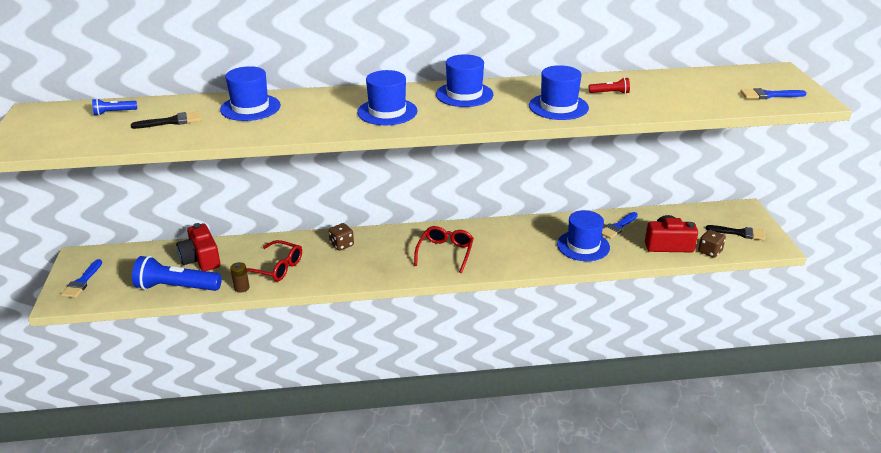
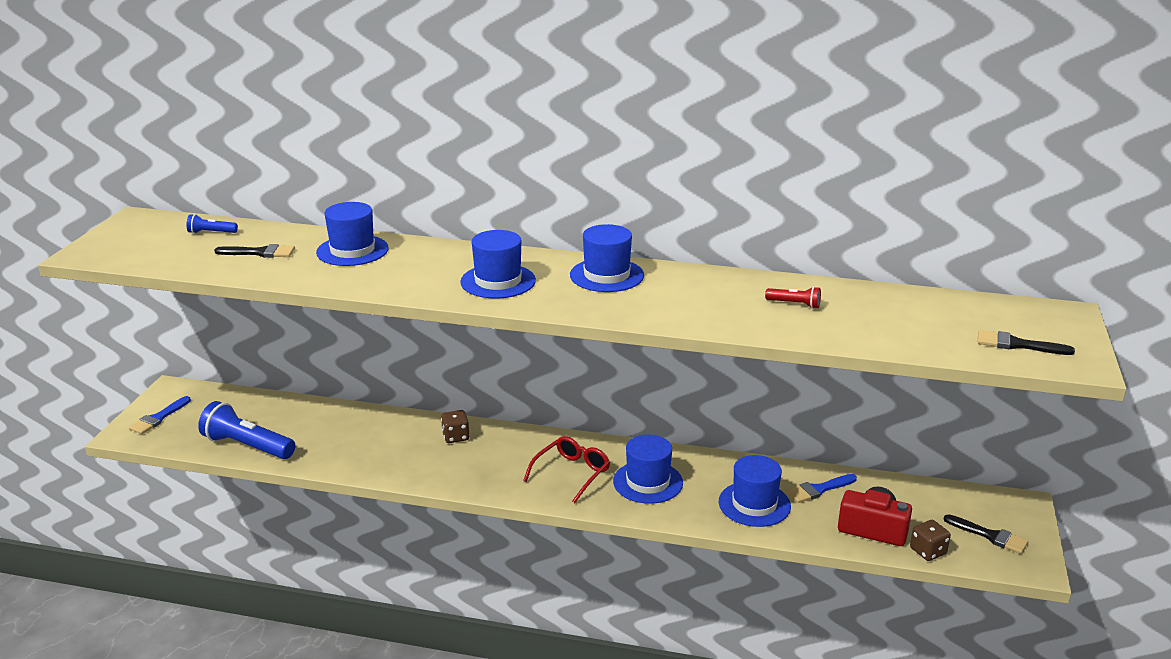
camera: 20 degrees right, 5 degrees down
red camera [176,223,220,271] -> none
brown battery [230,262,250,293] -> none
red glasses [246,240,302,282] -> none
blue hat [529,65,589,120] -> blue hat moved to [613,434,683,504]
blue brush [740,88,806,99] -> black brush [978,330,1075,355]

